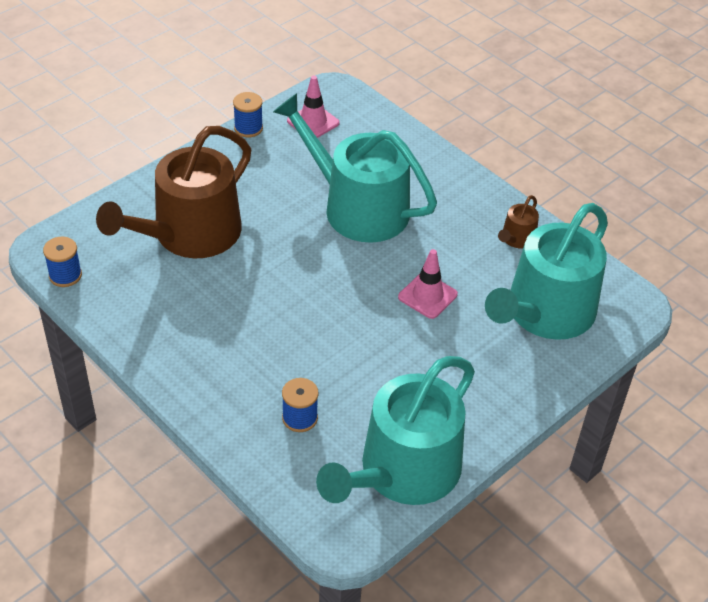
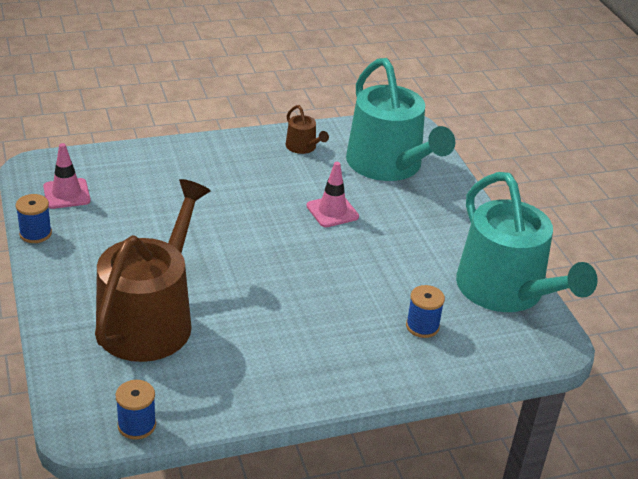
camera: 65 degrees left, 10 degrees down
brown watering can [96,126,251,258] -> brown watering can turned 135 degrees counterclockwise [95,179,210,362]
turquoise watering can [273,93,437,243] -> none

